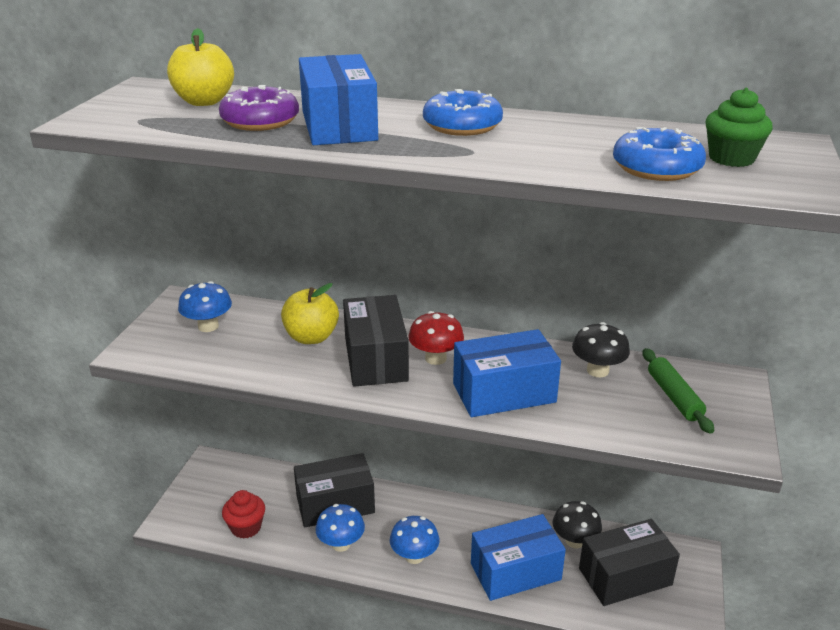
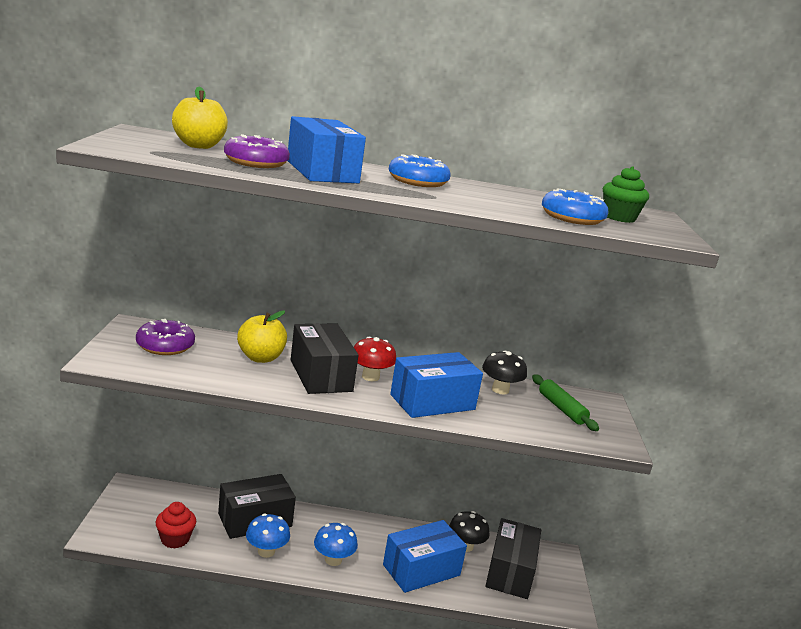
camera: 15 degrees left, 10 degrees down
blue mushroom [178,281,232,332] -> purple donut [136,319,195,355]
black box [579,519,680,606] -> black box turned 45 degrees counterclockwise [486,518,541,599]

